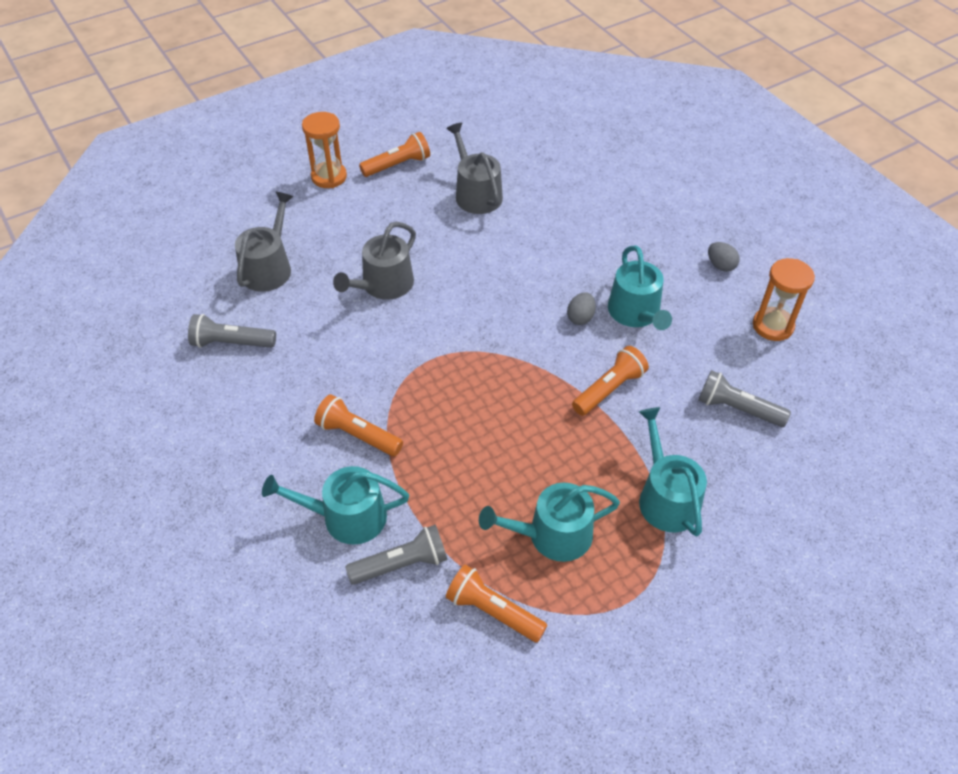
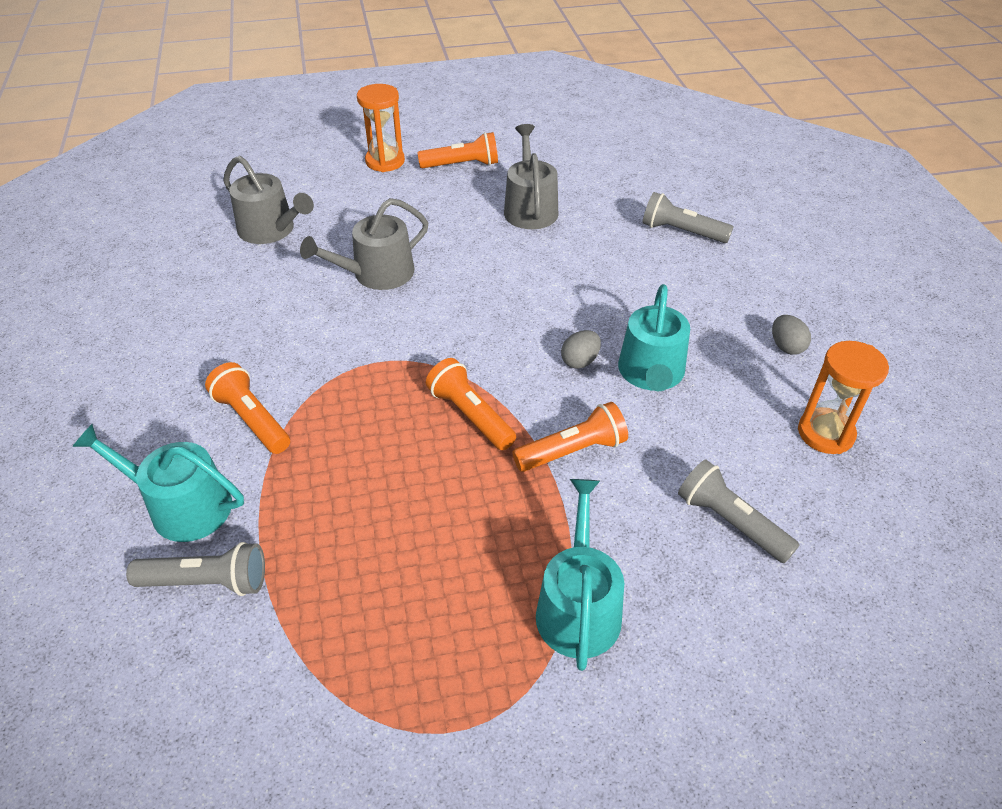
camera: 20 degrees right, 5 degrees down
grey flashlight [188,314,276,348] -> grey flashlight moved to [642,192,733,243]
grey watering can [235,192,294,292] -> grey watering can turned 90 degrees clockwise [223,156,314,244]
orange flashlight [446,564,547,643] -> orange flashlight moved to [426,358,516,450]
turquoise watering can [479,483,620,562] -> none

